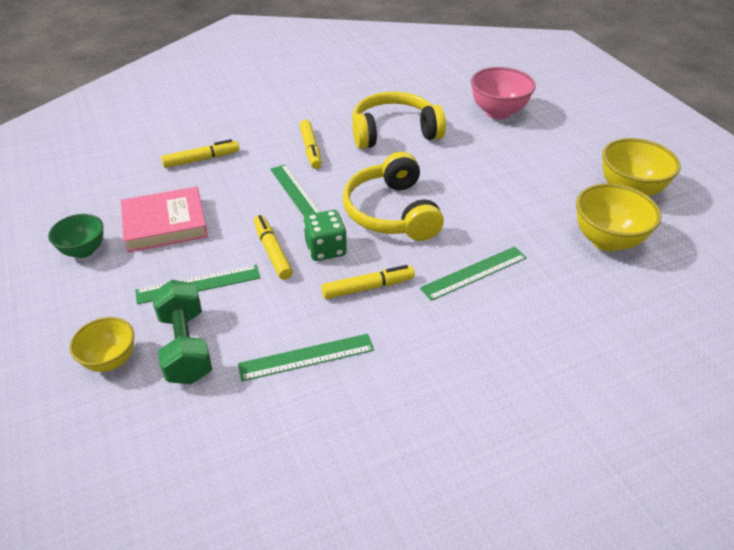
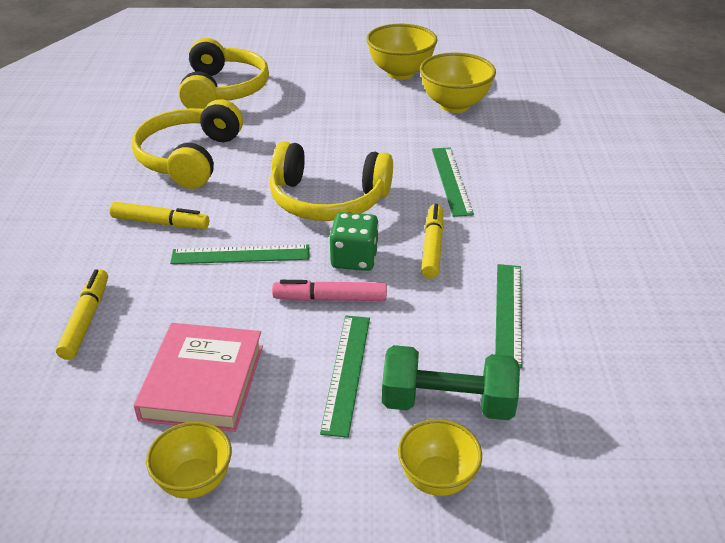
camera: 65 degrees left, 5 degrees down
green bowl [48,214,103,258] -> yellow bowl [146,421,232,499]
yellow marker [254,215,293,280] -> pink marker [272,280,387,301]
pink bowl [471,67,536,119] -> yellow headphones [179,38,269,109]

